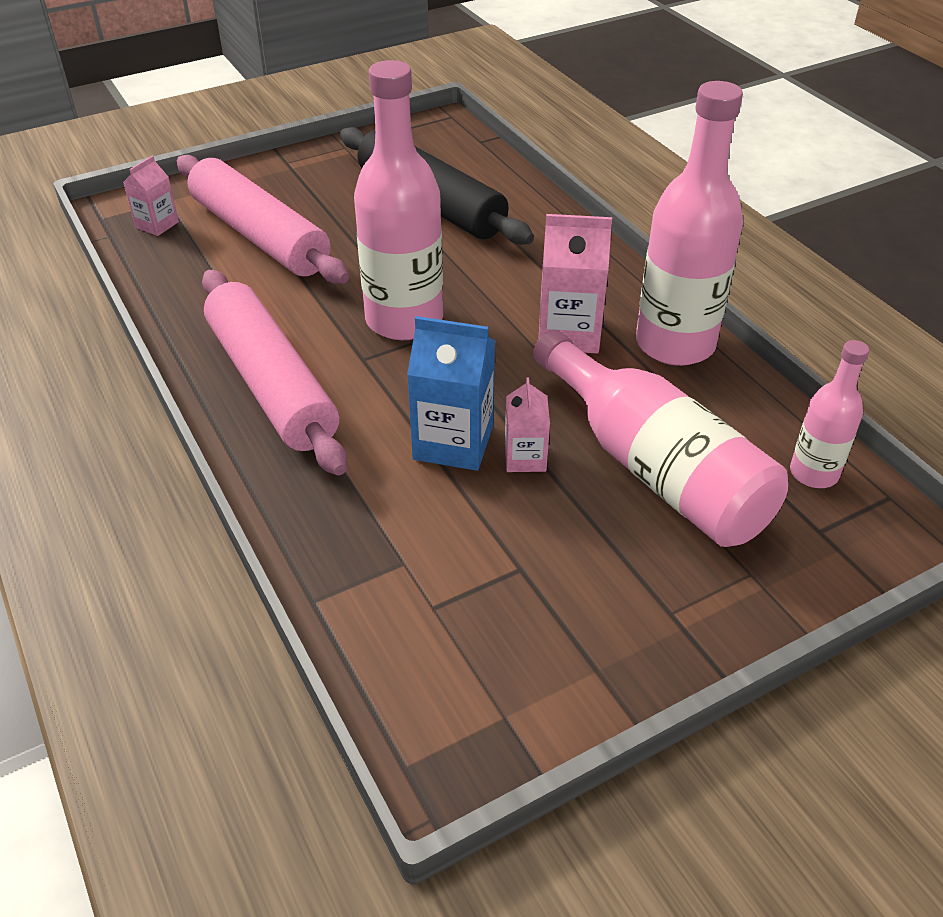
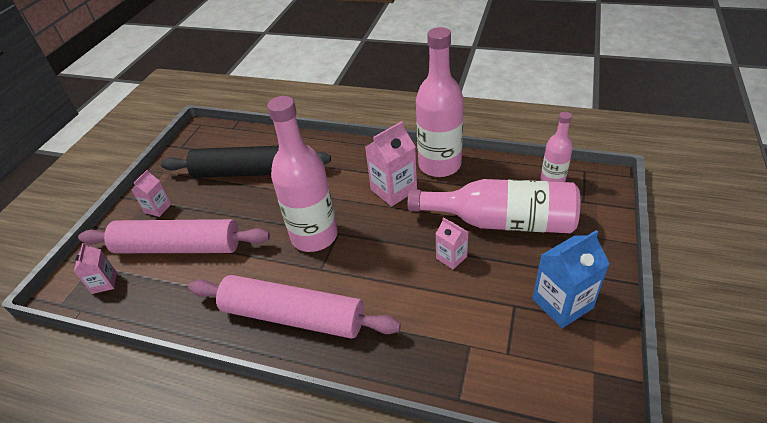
camera: 40 degrees left, 0 degrees up
blue carton [407,316,495,471] -> blue carton moved to [532,230,609,328]
none -> pink carton [131,170,171,217]

